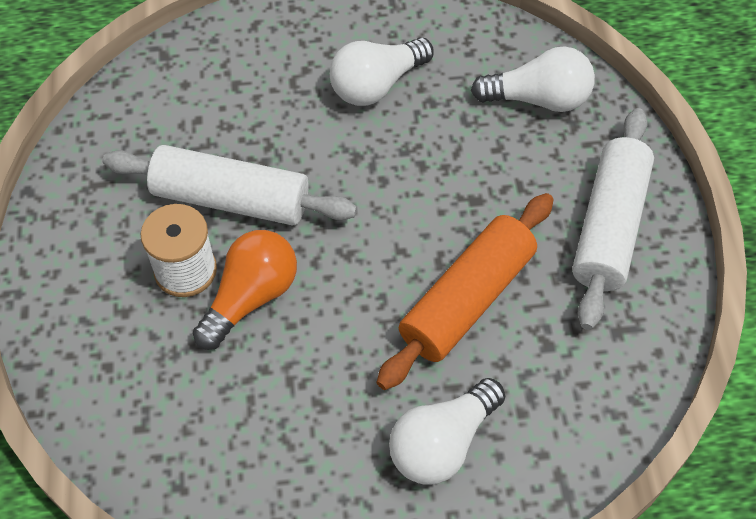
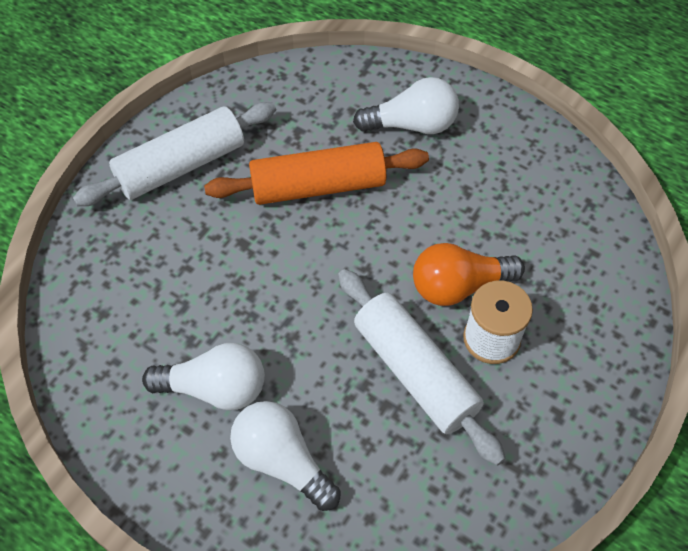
camera: 140 degrees left, 0 degrees up
white light bulb [471,46,595,112] -> white light bulb moved to [230,401,341,511]

